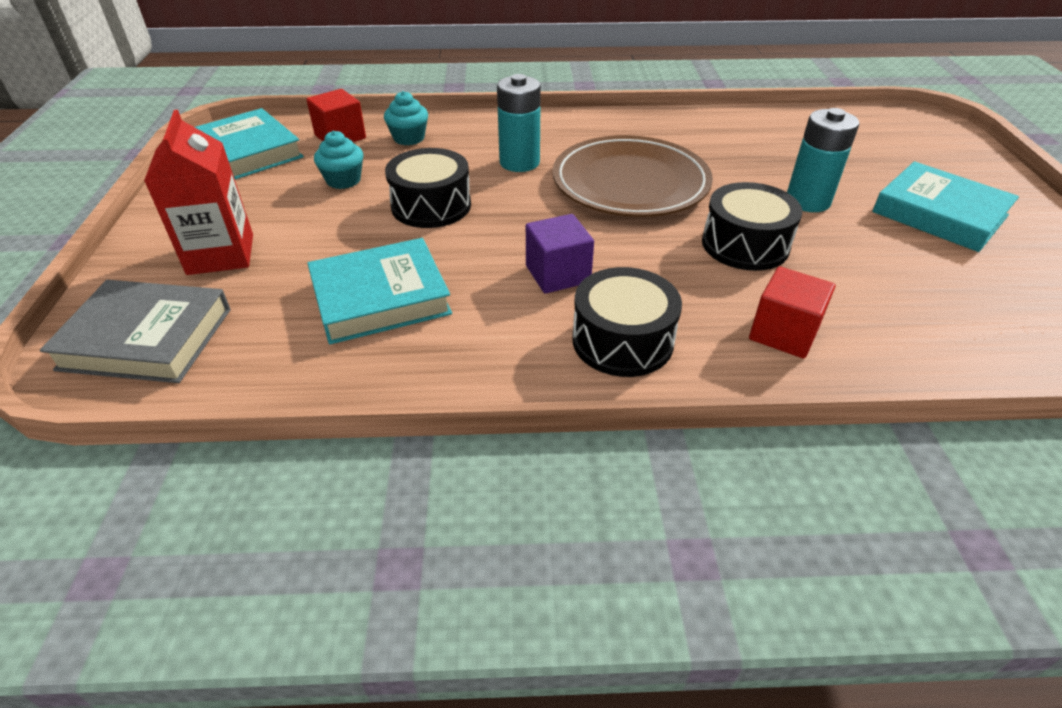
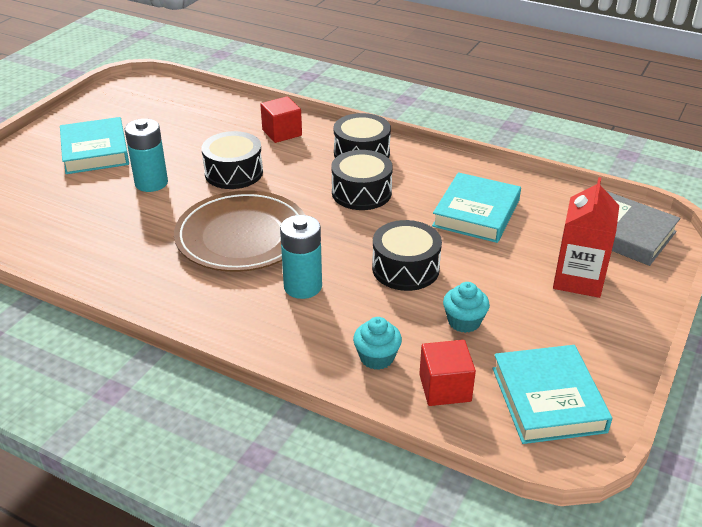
camera: 150 degrees left, 5 degrees down
turquoise book [307,238,452,344] -> turquoise book turned 75 degrees counterclockwise [432,172,521,243]
purple cube [526,214,594,294] -> black drum [331,150,393,210]

